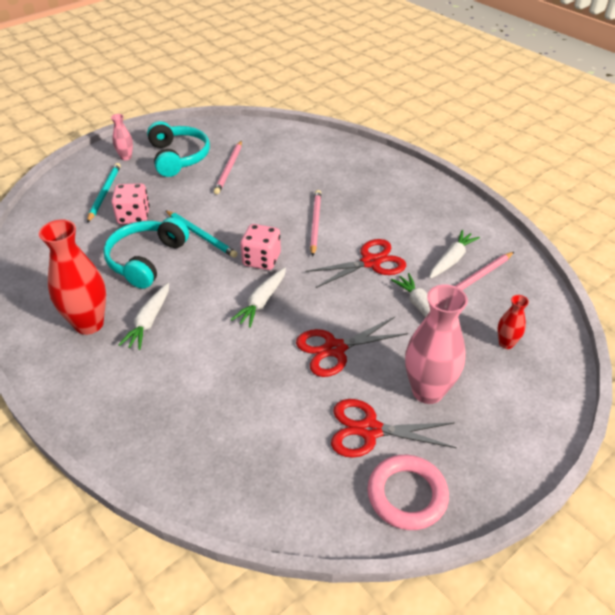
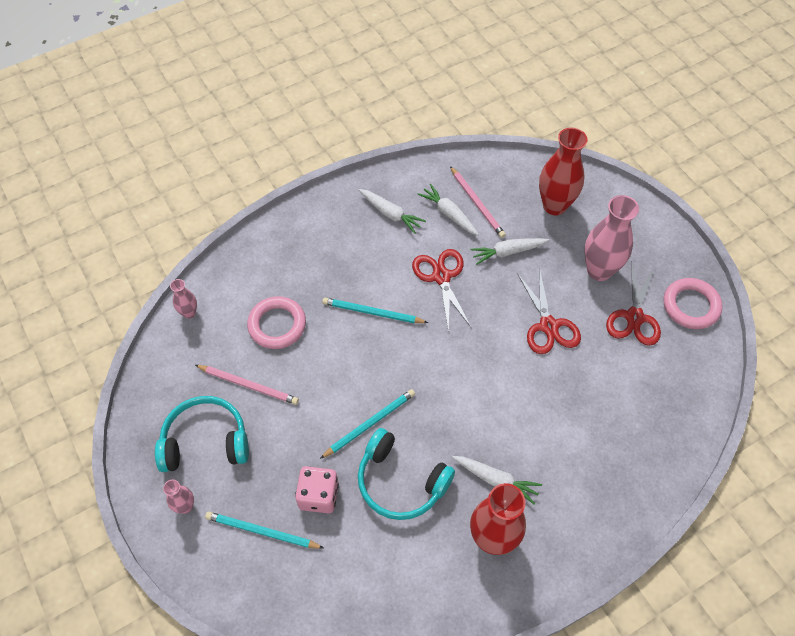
camera: 80 degrees left, 15 degrees up
white carrot [231,267,286,328] -> white carrot moved to [359,189,426,234]
pink dice [240,224,281,270] -> none
pink pencil [310,190,321,257] -> turquoise pencil [322,298,428,323]
red vase [497,295,529,349] -> red vase [539,128,587,216], size x2.02
none -> pink vase [170,279,197,319]
none -> pink ring [247,296,306,349]

